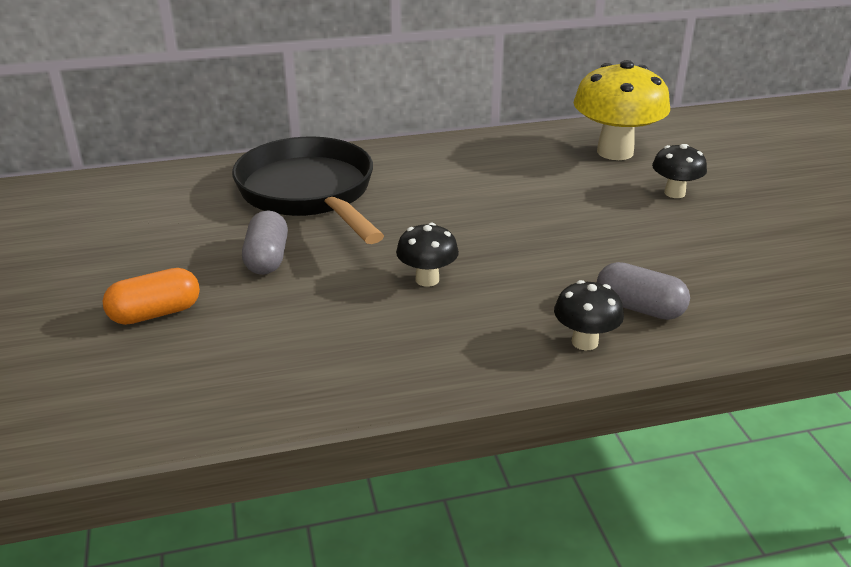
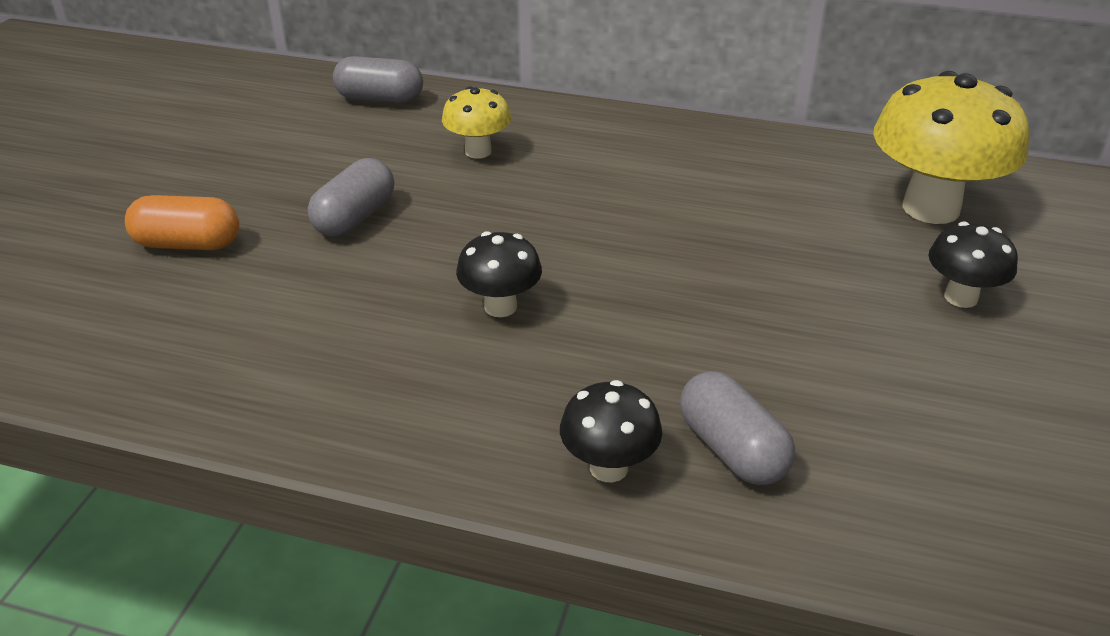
camera: 30 degrees right, 5 degrees up
black pan [232,137,384,244] -> yellow mushroom [442,86,511,159]
none -> grey capsule [333,56,423,103]

